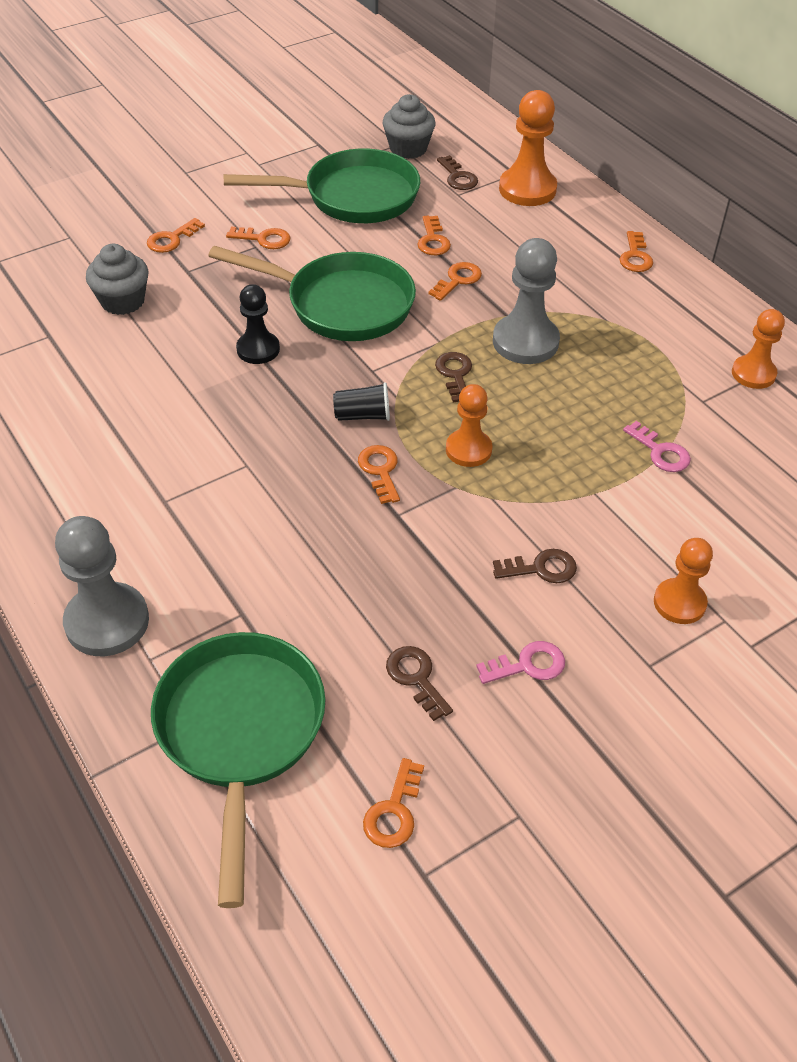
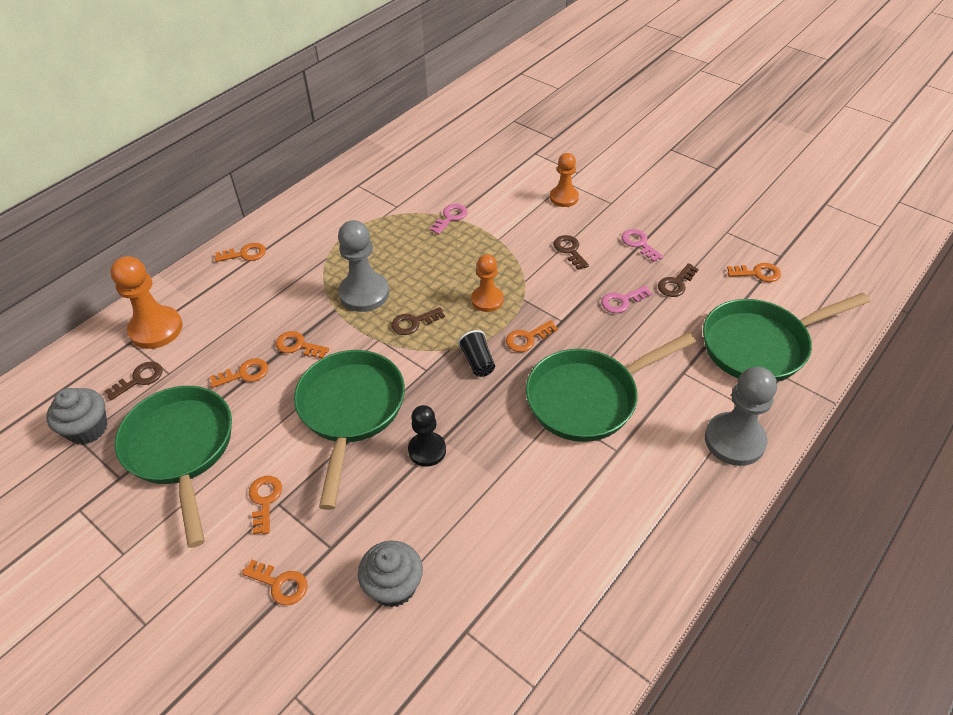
camera: 105 degrees left, 0 degrees up
orange pawn [732,309,785,389] -> none
none -> green pan [526,332,696,442]
none -> pink key [601,286,652,313]

